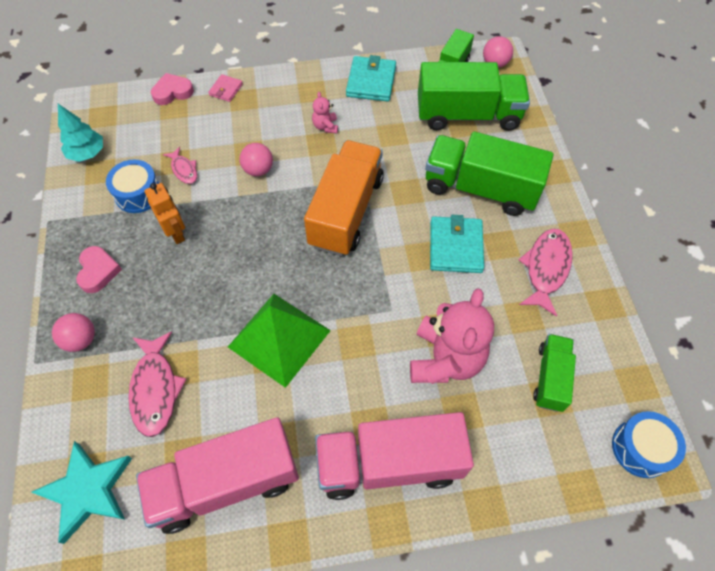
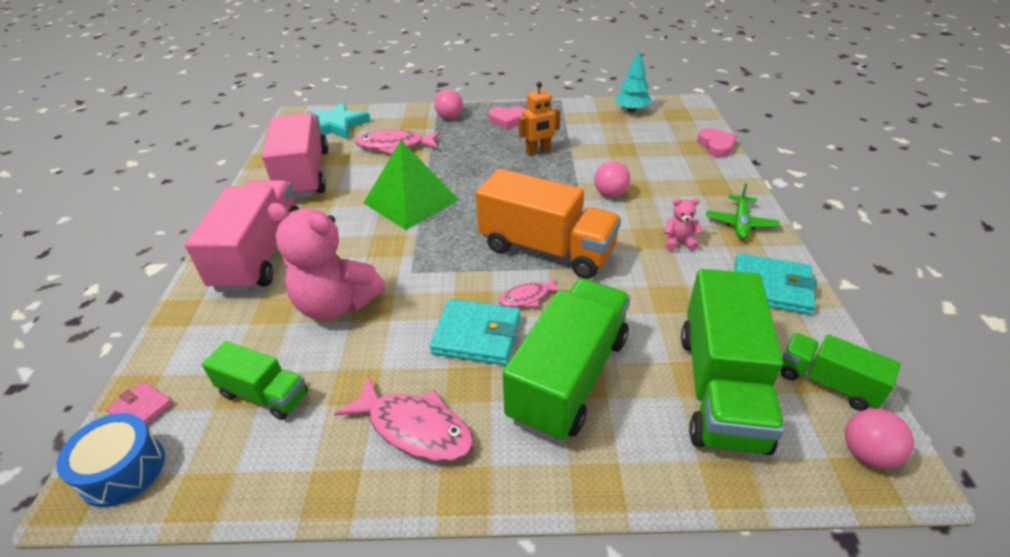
camera: 100 degrees right, 20 degrees down
blue drum [106,160,159,213] -> none
pink fish [163,147,197,184] -> pink fish moved to [499,276,563,308]
pink wallet [208,74,243,102] -> pink wallet moved to [106,381,173,425]
none -> green plane [706,183,780,239]

